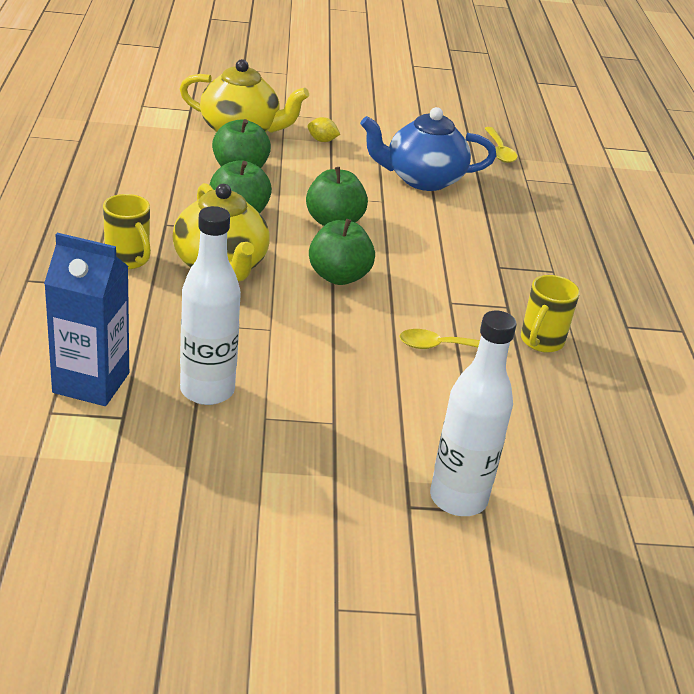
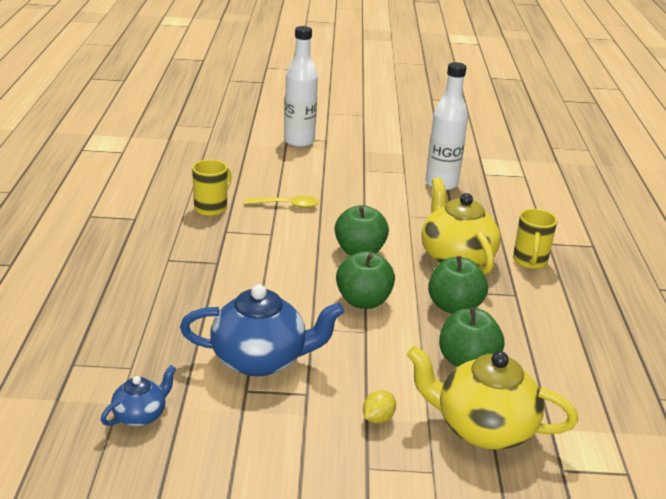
camera: 175 degrees left, 5 degrees down
blue carton [44,233,129,406] -> none
yellow mug [103,194,151,269] -> yellow mug turned 135 degrees counterclockwise [513,209,557,269]
yellow lemon [308,117,340,142] -> yellow lemon turned 75 degrees counterclockwise [363,390,396,424]
yellow spoon [484,127,517,163] -> blue teapot [101,365,176,426]

